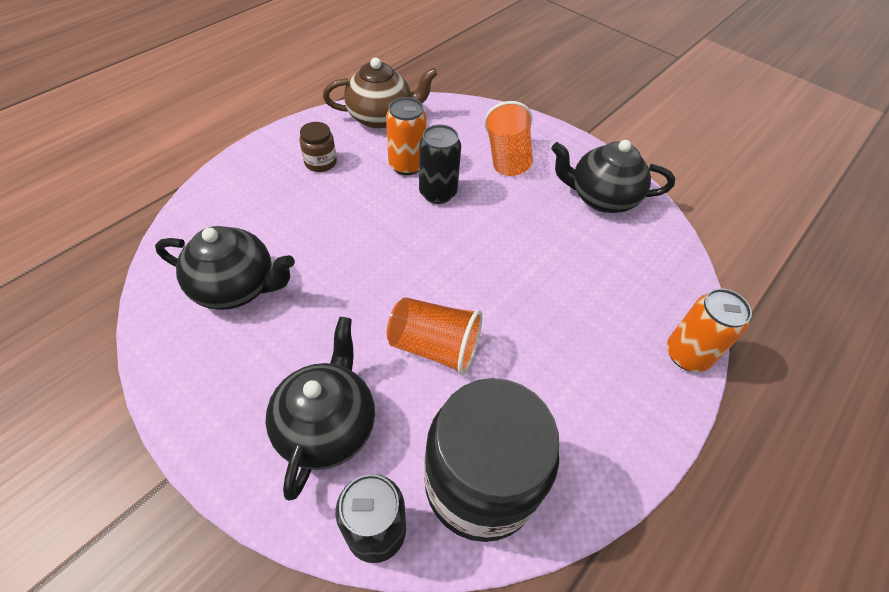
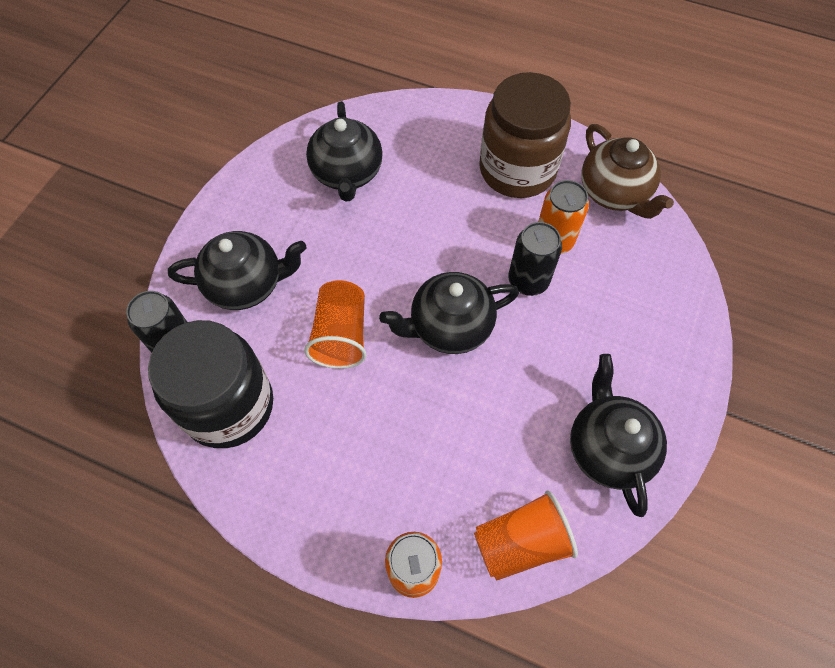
camera: 75 degrees right, 10 degrees up
brown jar [299,122,337,172] -> brown jar [479,72,571,198], size x2.34
orange cup [484,101,533,176] -> orange cup moved to [474,491,578,581]
none -> black teapot [379,272,519,354]

